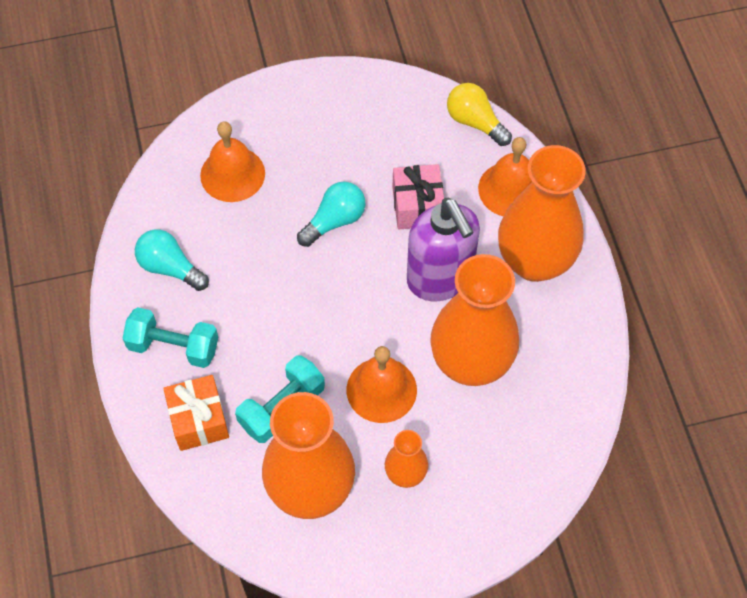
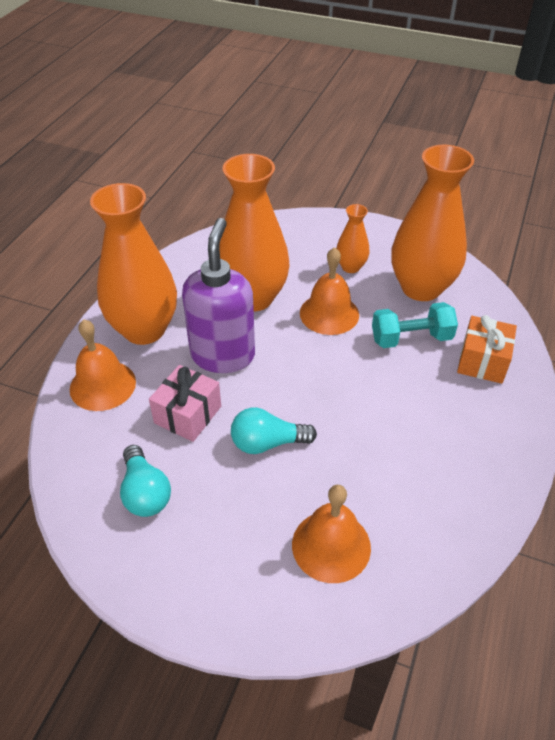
camera: 145 degrees left, 15 degrees down
turquoise dumbbell [122,307,218,368] -> none
turquoise light bulb [135,229,209,291] -> turquoise light bulb moved to [120,445,171,517]
yellow light bulb [447,83,512,146] -> none

